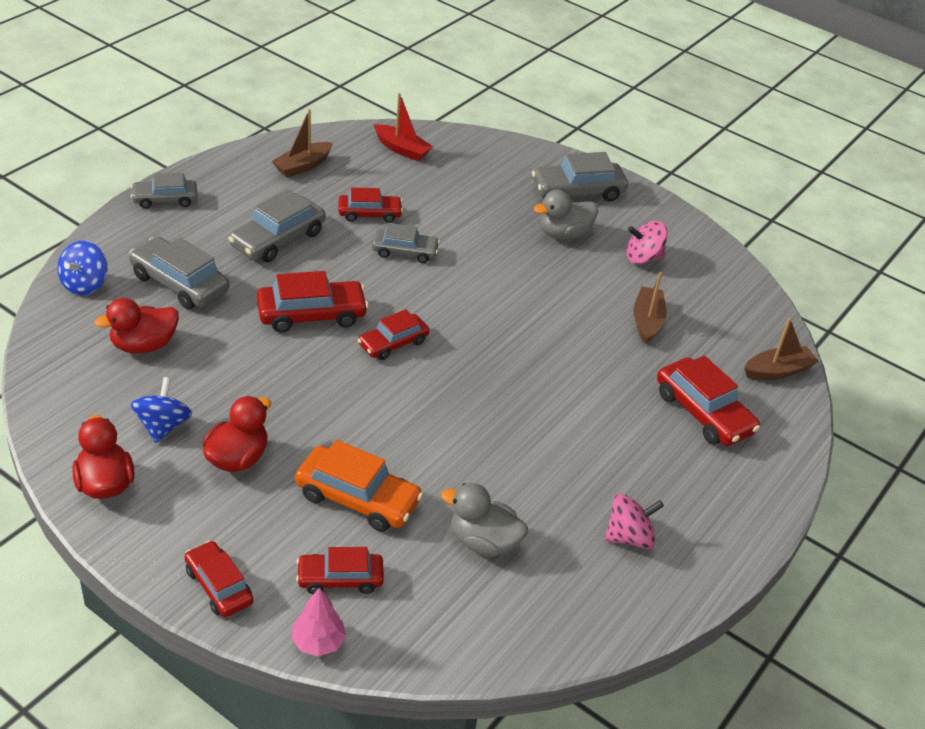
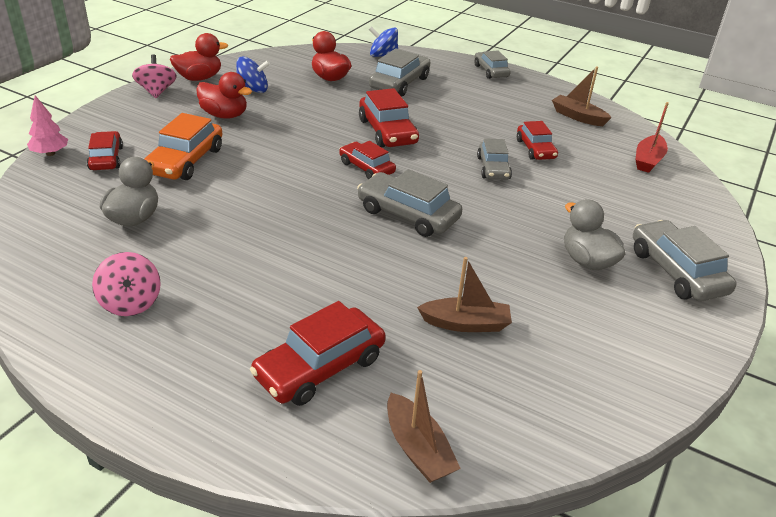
camera: 85 degrees right, 5 degrees down
red car [184,541,253,617] -> none
grey car [228,189,325,263] -> grey car moved to [357,169,462,237]
pink spinning top [626,221,668,264] -> pink spinning top moved to [132,54,177,98]

